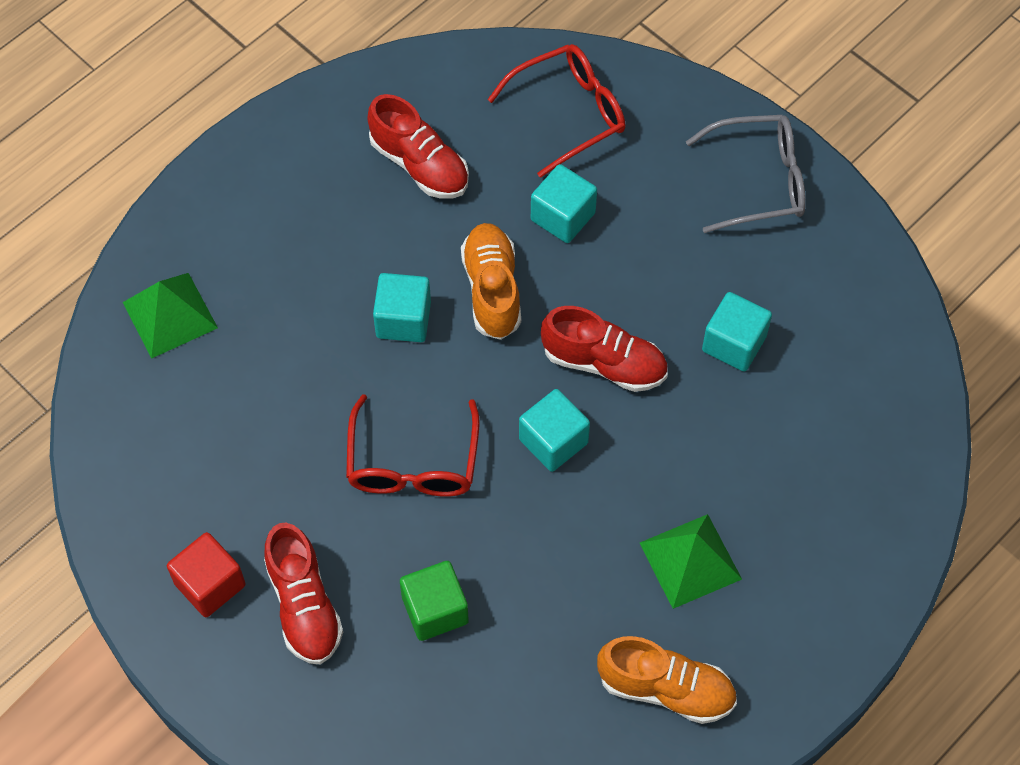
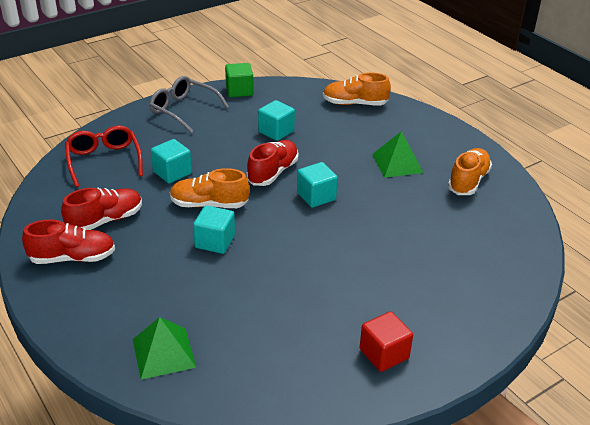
camera: 80 degrees left, 25 degrees down
red shoe [264,523,343,665] -> red shoe moved to [22,220,115,264]
red glasses [346,394,480,497] -> none
green cube [400,561,469,641] -> green cube moved to [225,63,253,97]
grey glasses [686,115,806,233] -> grey glasses turned 60 degrees counterclockwise [149,76,229,133]
none -> orange shoe [323,72,391,106]

